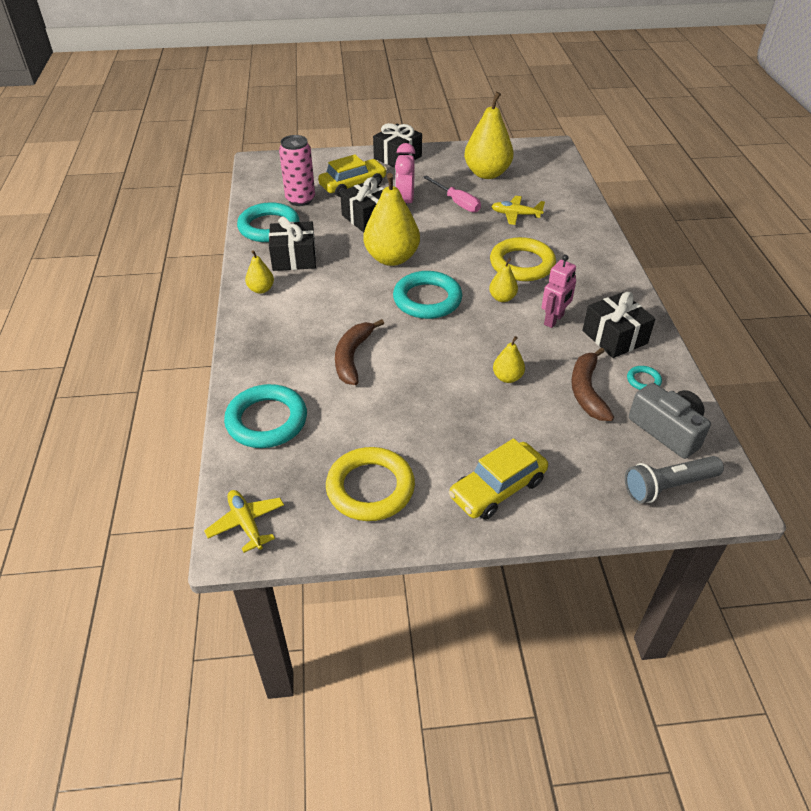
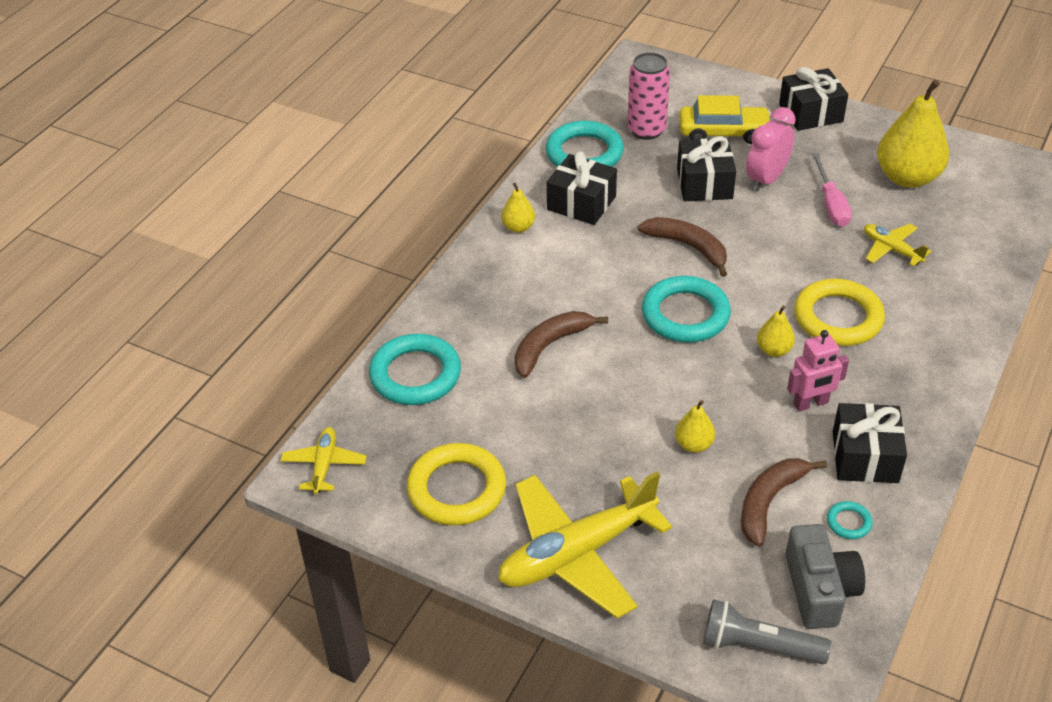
camera: 35 degrees right, 0 degrees up
yellow pear [364,173,420,266] -> brown banana [638,217,727,277]
yellow car [449,438,548,520] -> yellow plane [498,472,672,619]

